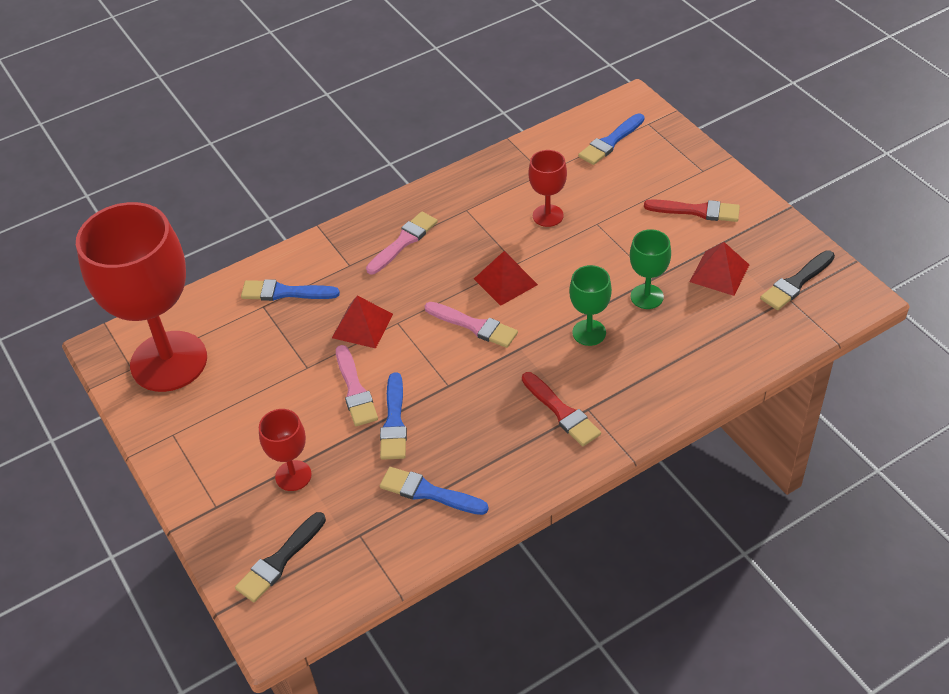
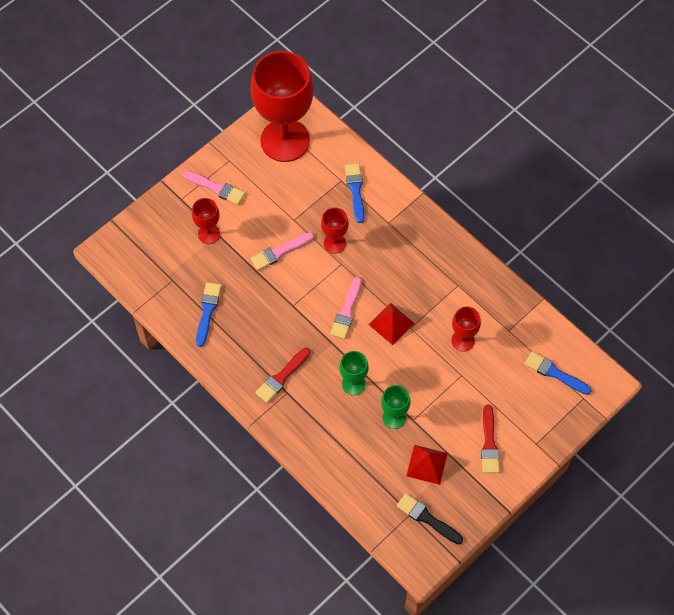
camera: 75 degrees right, 15 degrees up
black brush [235,512,326,602] -> none
red pyramid [332,296,393,348] -> red goblet [321,207,349,254]
pink brush [366,212,438,275] -> pink brush moved to [183,171,245,205]
blue brush [380,372,407,460] -> none

